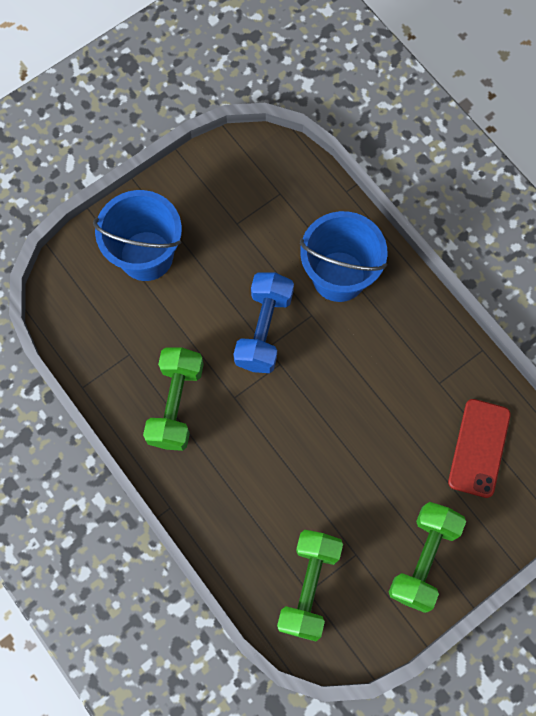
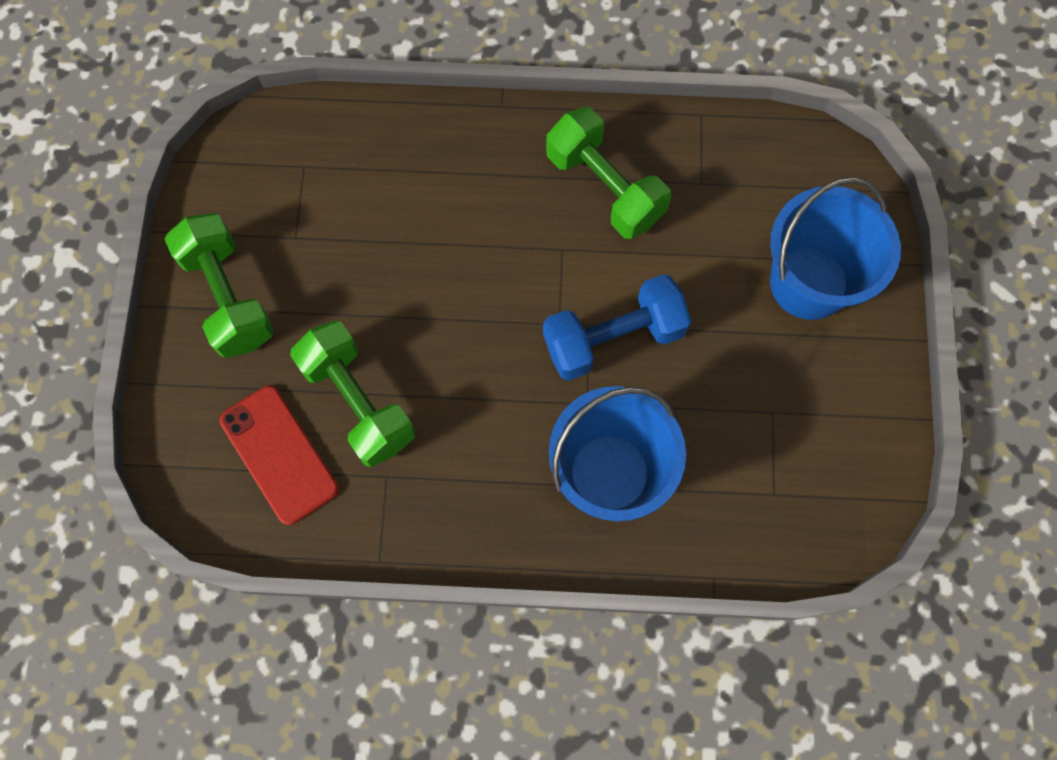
camera: 130 degrees right, 0 degrees up
blue dumbbell [233,272,294,373] -> blue dumbbell turned 75 degrees counterclockwise [543,274,691,381]
green dumbbell [277,530,343,641] -> green dumbbell moved to [290,321,415,467]

